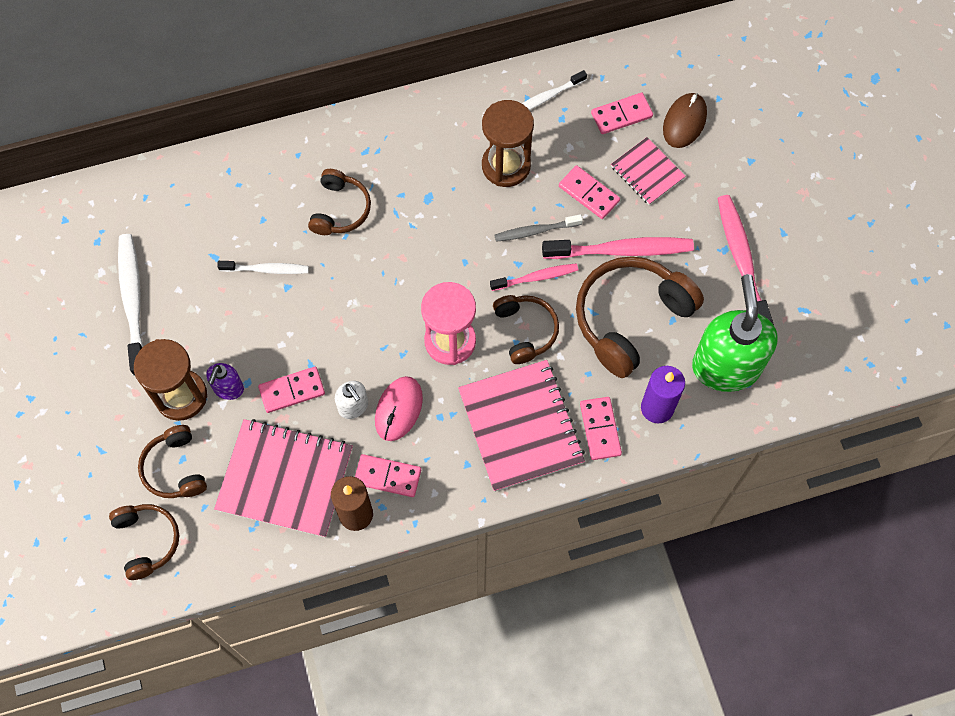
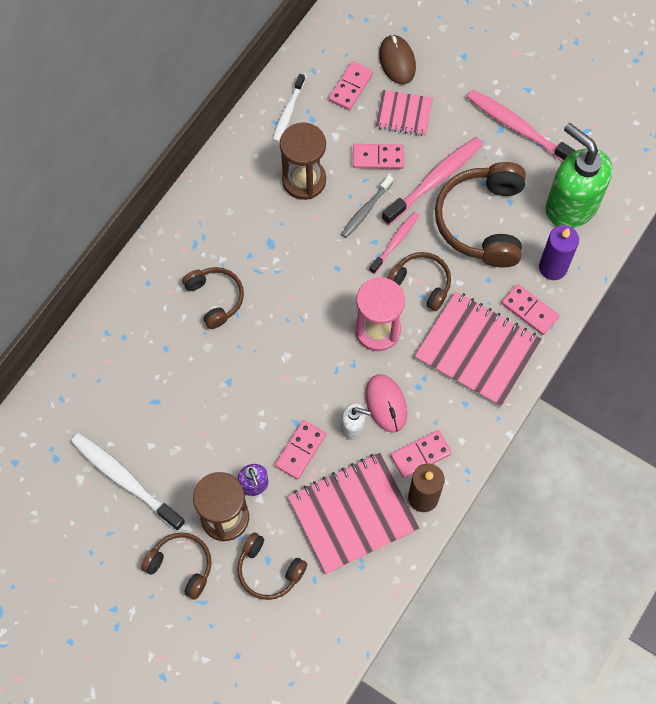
camera: 40 degrees left, 0 degrees up
brown headphones [109,504,179,580] -> brown headphones moved to [141,532,212,600]
white toothbrush [217,261,309,274] -> none

